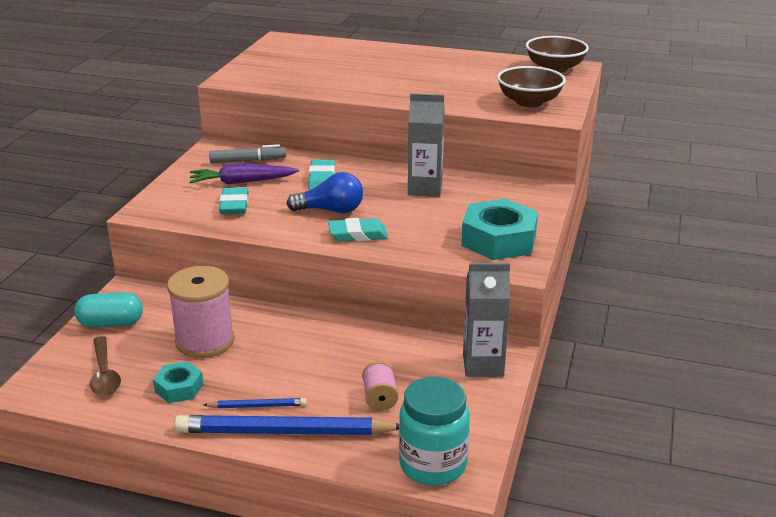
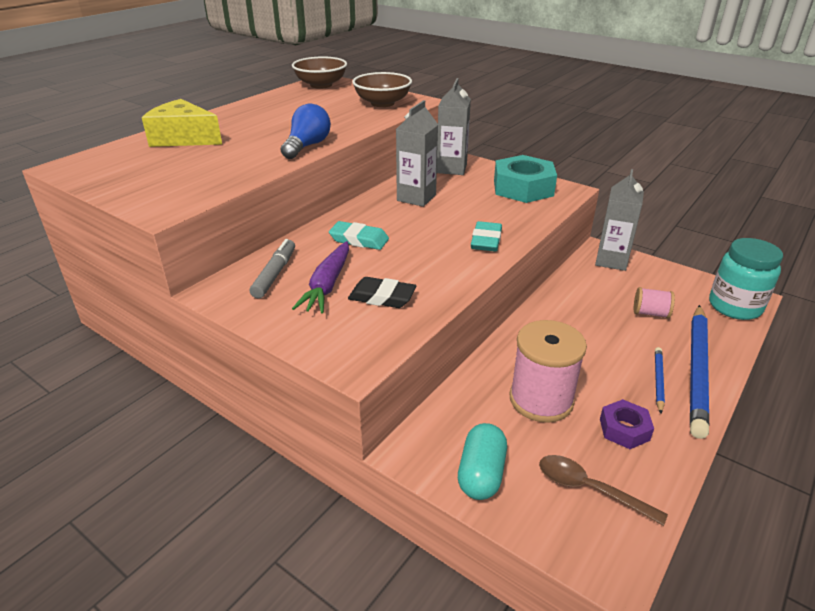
camera: 70 degrees left, 5 degrees up
brown spoon [90,336,121,396] -> brown spoon turned 150 degrees counterclockwise [539,455,668,526]
turquoise nut [153,361,204,403] -> purple nut [600,399,654,449]
turquoise eraser [219,187,249,214] -> black eraser [348,277,417,308]
blue light bulb [287,172,363,213] -> blue light bulb moved to [281,104,331,159]
none -> yellow cheese [142,99,222,147]
none -> grey carton [437,78,471,175]

